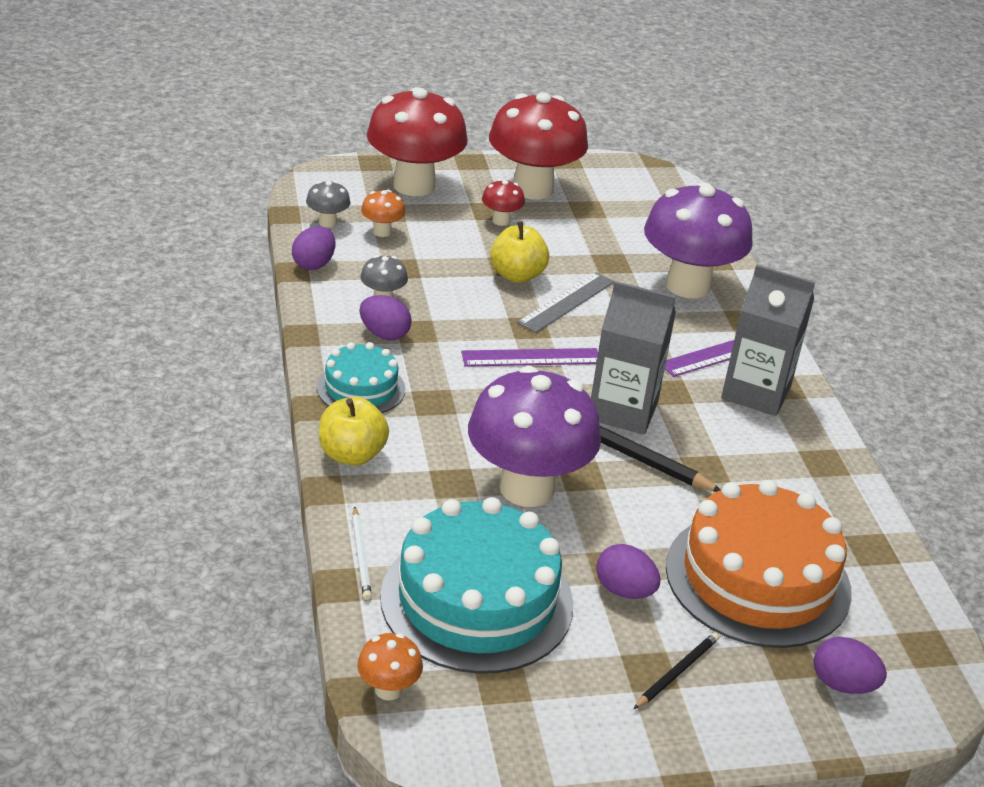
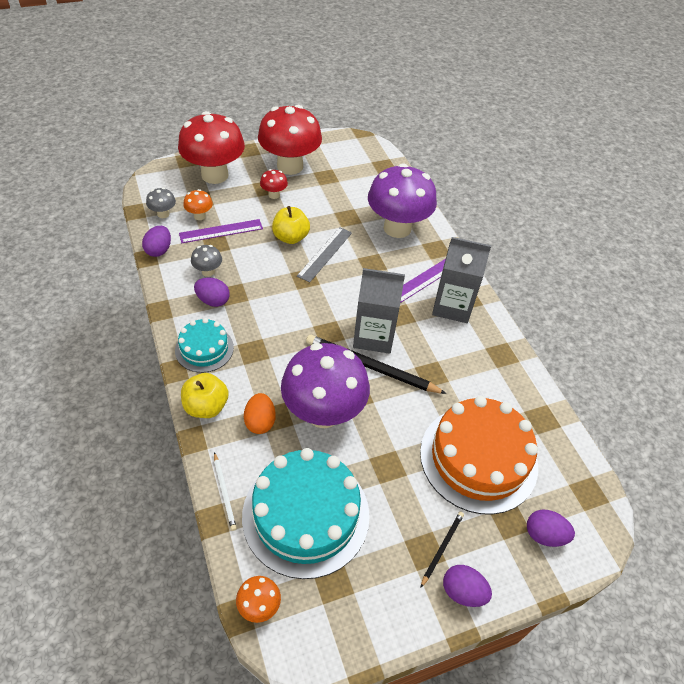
camera: 10 degrees left, 15 degrees up
purple ruler [461,348,598,367] -> purple ruler moved to [179,219,263,243]
purple egg [596,544,660,599] -> purple egg moved to [443,565,492,607]
none -> orange egg [244,393,276,434]

